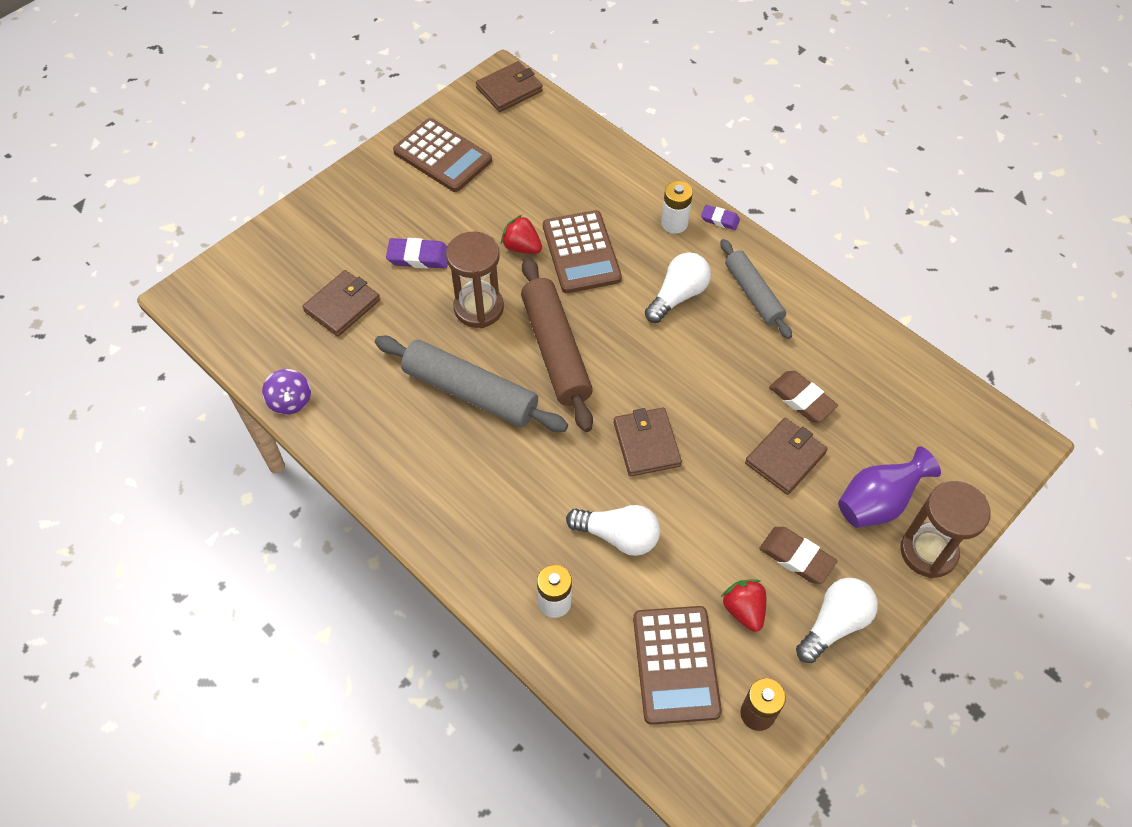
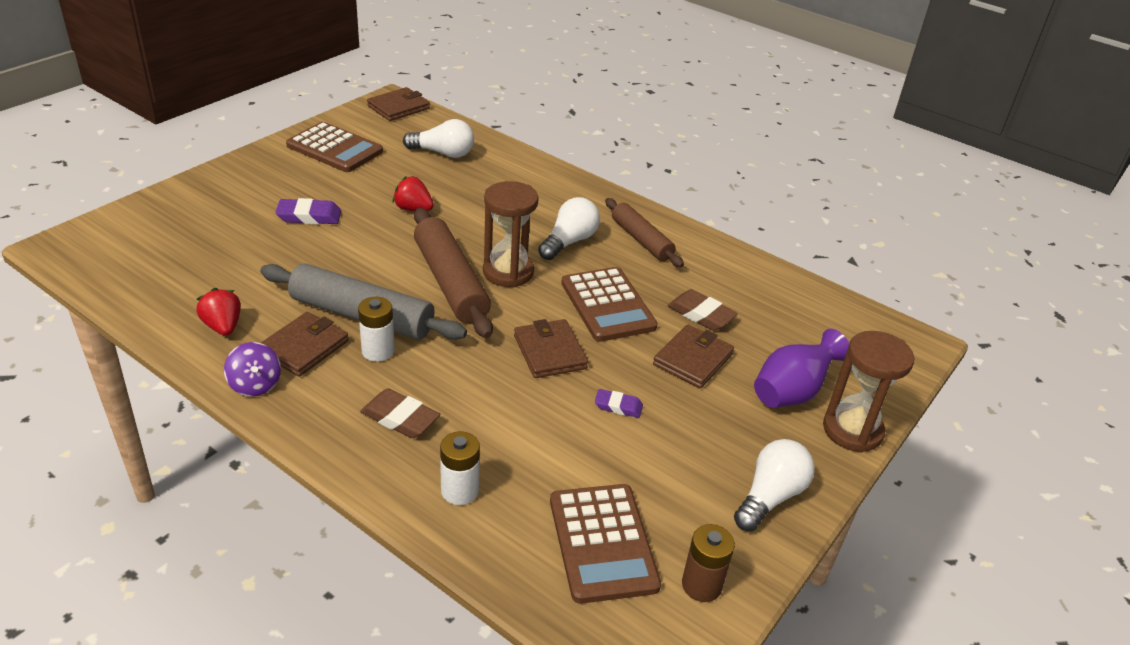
camera: 10 degrees left, 20 degrees down
purple spinning top [262,369,311,415] -> purple spinning top moved to [224,342,281,397]
brown wallet [302,270,380,337] -> brown wallet moved to [261,312,349,377]
brown hourglass [446,232,504,328] -> brown hourglass moved to [483,181,539,288]
brown calculator [543,210,622,293] -> brown calculator moved to [561,267,658,342]
white light bulb [566,505,660,556] -> white light bulb moved to [403,119,474,158]
white battery [661,181,693,234] -> white battery moved to [358,297,395,362]
purple eraser [701,205,740,230] -> purple eraser moved to [595,389,643,418]
grey rolling pin [720,239,792,339] -> brown rolling pin [605,198,684,267]
red strawberry [721,580,766,632] -> red strawberry moved to [196,288,241,336]
brown eraser [759,527,837,584] -> brown eraser moved to [360,388,440,438]

